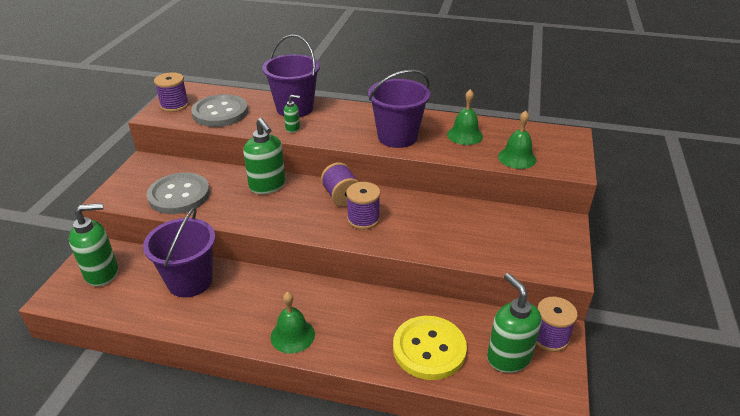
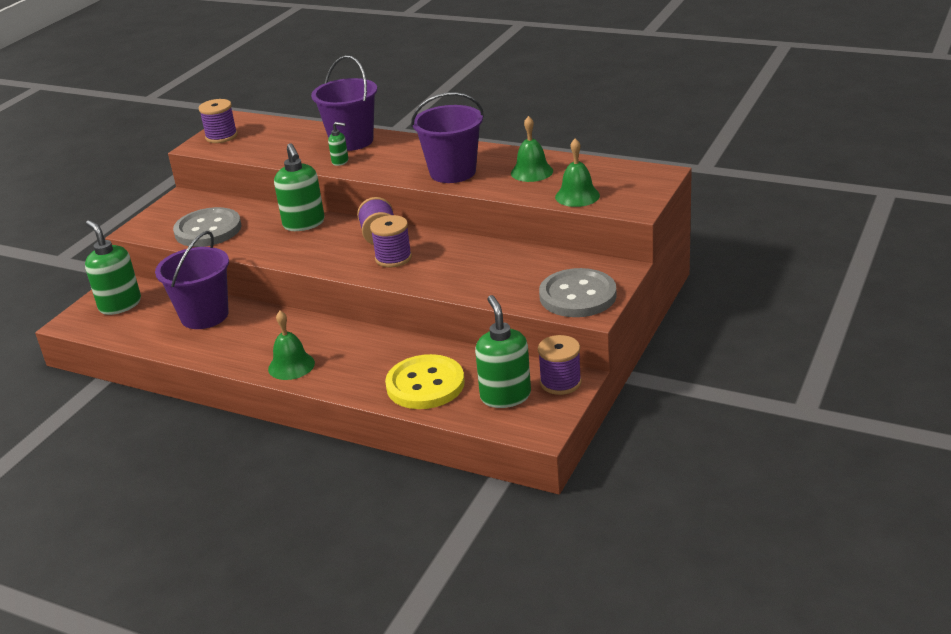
camera: 15 degrees right, 5 degrees down
green soap dispenser [69,203,118,286] -> green soap dispenser turned 120 degrees counterclockwise [85,220,141,315]
grey button [191,94,248,127] -> grey button moved to [539,268,617,317]

